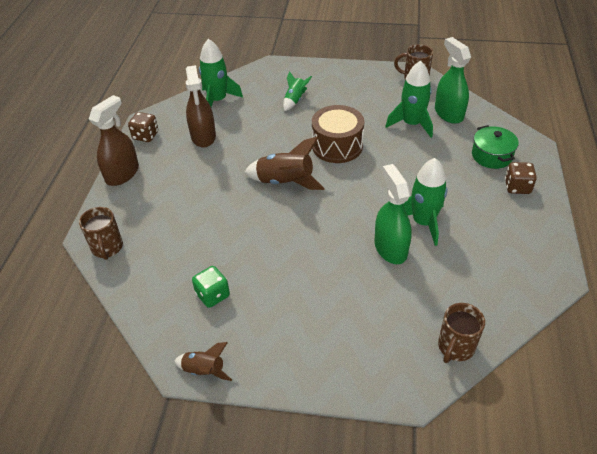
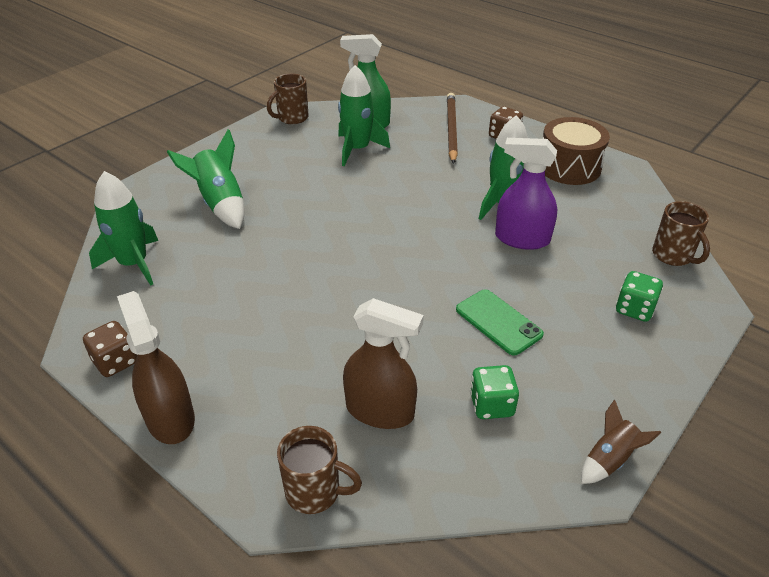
camera: 60 degrees left, 5 degrees down
brown spray bottle [186,65,216,148] -> brown spray bottle moved to [343,298,424,429]
brown rocket [244,136,325,190] -> none
green rocket [283,71,312,111] -> green rocket [167,129,244,229], size x1.71
brown drum [312,105,364,163] -> brown drum moved to [543,117,610,185]
green spray bottle [375,164,412,264] -> purple spray bottle [495,138,557,250]
green pot [472,125,519,169] -> brown pencil [447,93,458,164]
none -> green phone [456,289,544,356]
none -> green dice [616,271,663,322]

